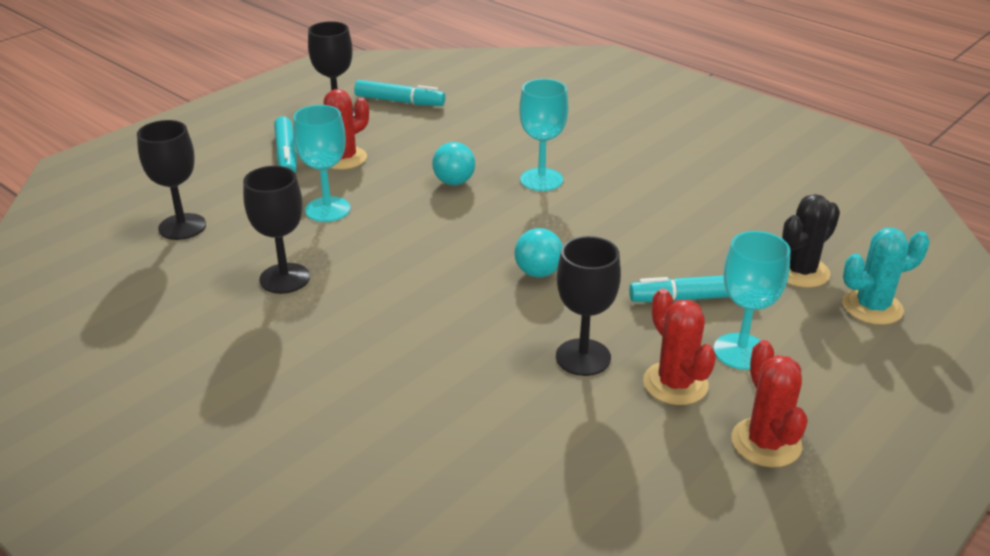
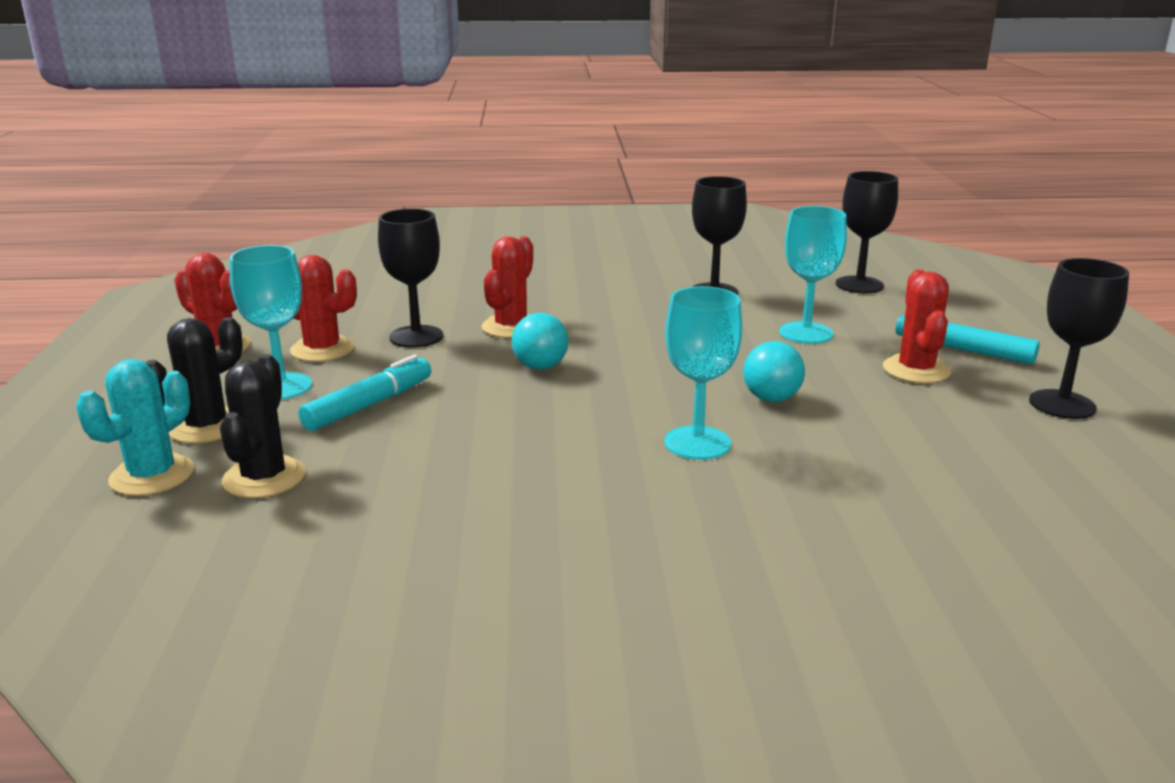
camera: 135 degrees right, 10 degrees down
turquoise marker [354,80,445,106] -> none
none -> black cactus [145,317,243,443]
none -> red cactus [481,236,533,338]

